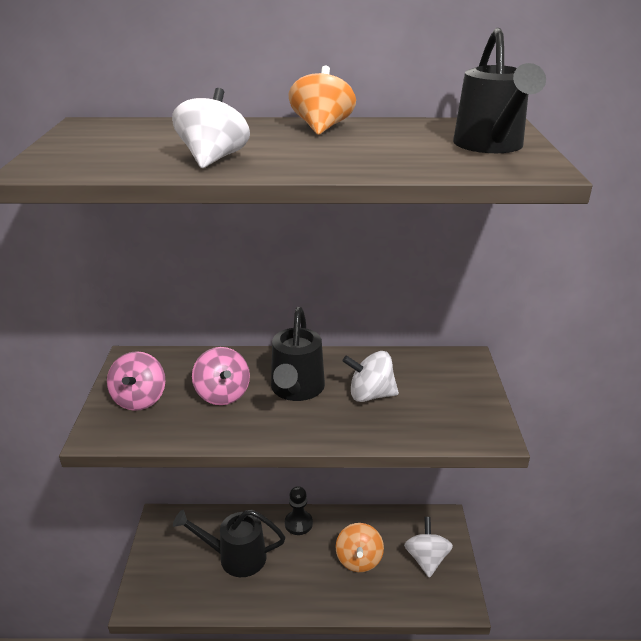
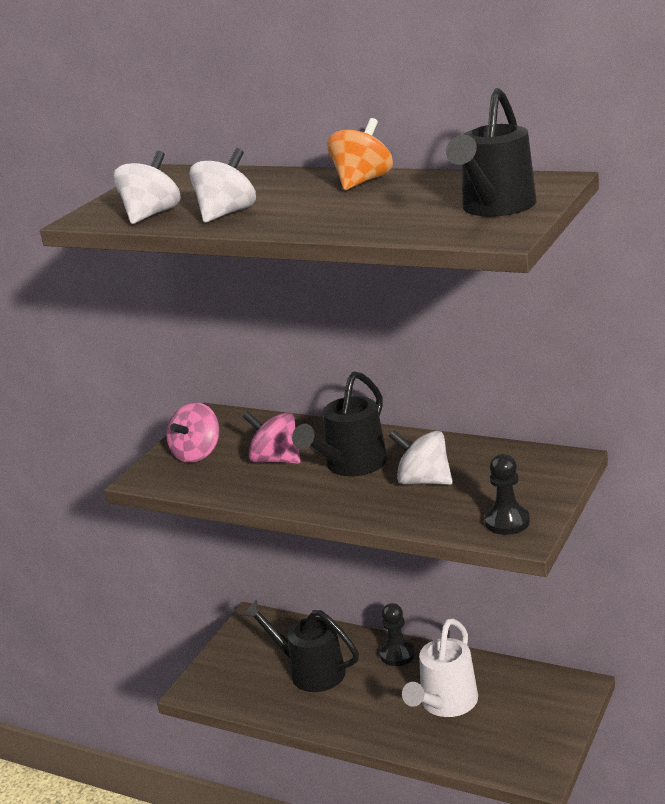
camera: 30 degrees right, 5 degrees down
pink spinning top [192,347,250,405] -> pink spinning top turned 120 degrees clockwise [243,411,301,464]
orange spinning top [336,523,384,572] -> white watering can [402,618,478,717]
white spinning top [404,517,453,578] -> white spinning top moved to [113,151,180,224]
none -> black pawn [485,454,530,535]

